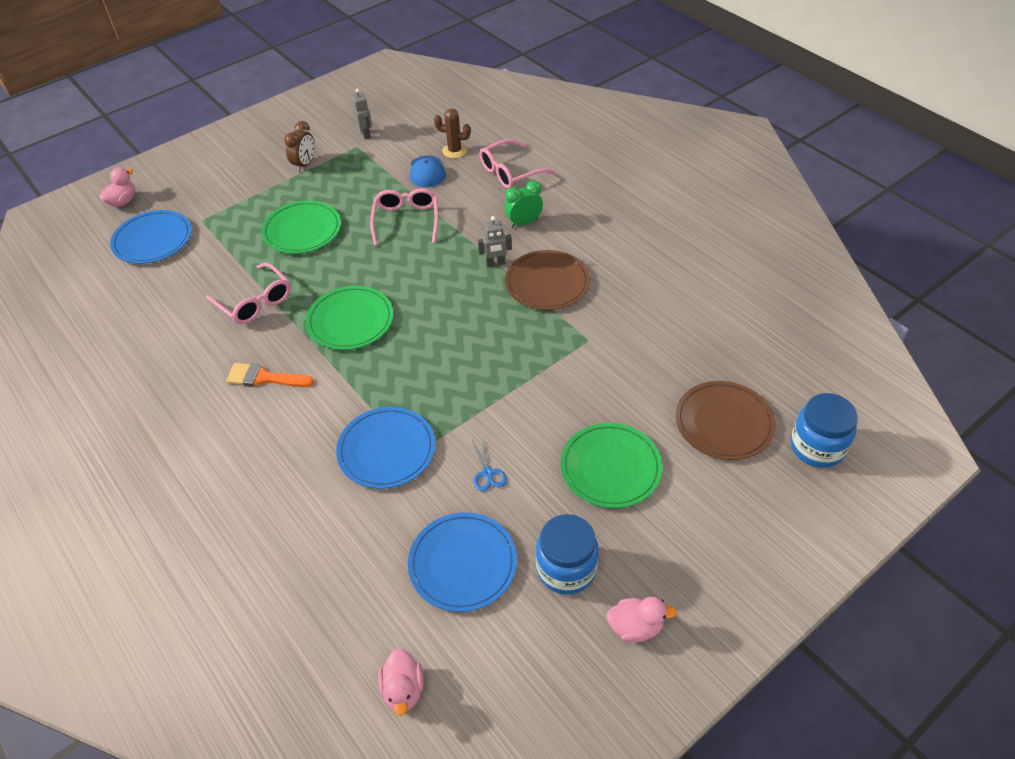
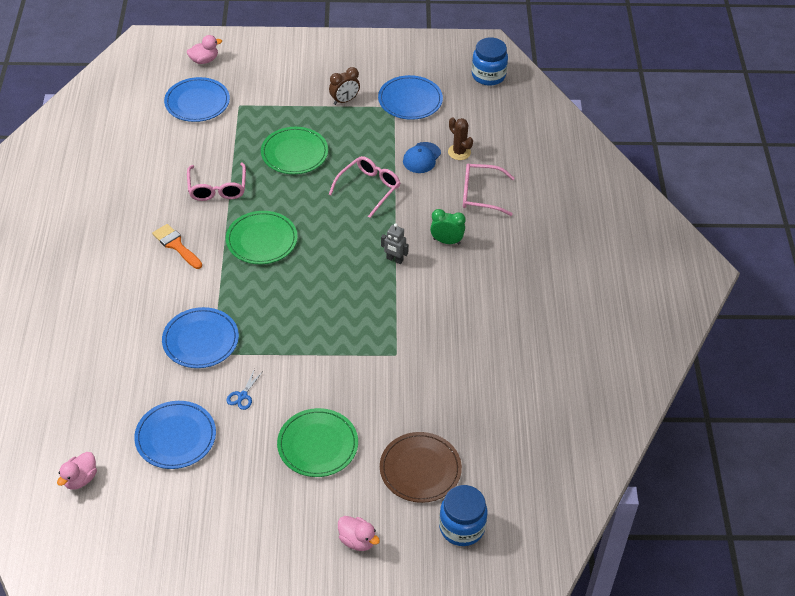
camera: 35 degrees right, 0 degrees up
grey robot [351,88,372,140] -> blue plate [378,75,443,120]
brown plate [505,250,590,310] -> none
blue jar [536,514,599,595] -> blue jar moved to [472,37,508,86]
pink duck [606,597,677,642] -> pink duck moved to [338,516,380,551]

